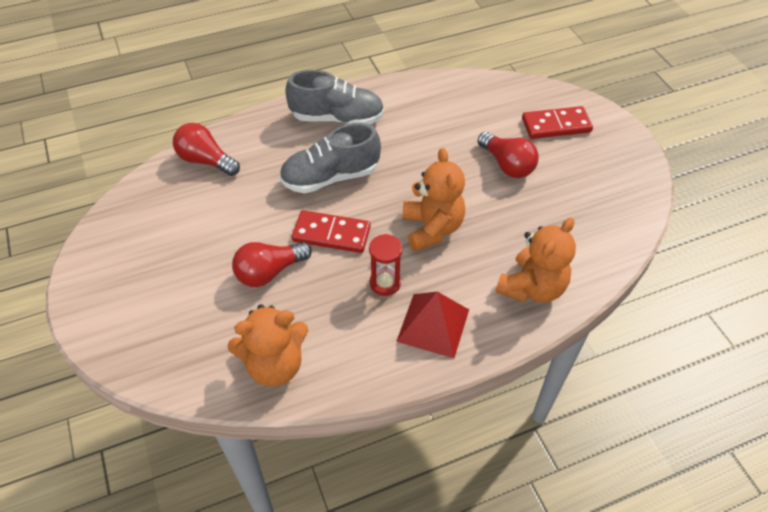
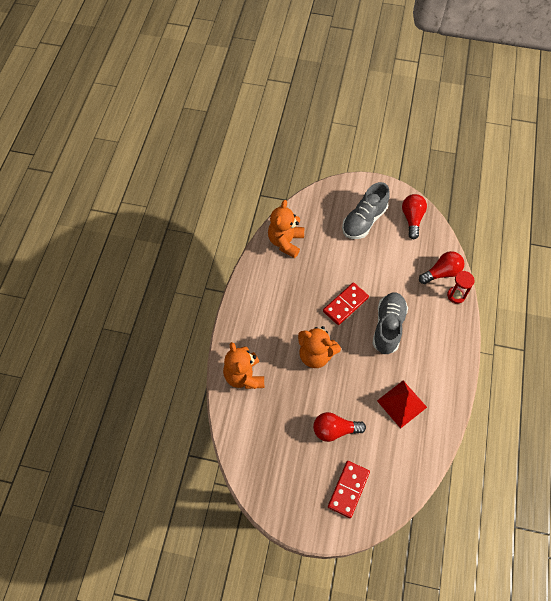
camera: 125 degrees right, 10 degrees up
red light bulb [232,242,312,287] -> red light bulb moved to [402,194,427,239]
grey shoe [285,70,384,125] -> grey shoe moved to [342,182,390,239]
red hourglass [369,234,402,296] -> red hourglass moved to [447,271,475,304]
red pyramid [396,292,469,358] -> red pyramid moved to [377,381,427,428]

